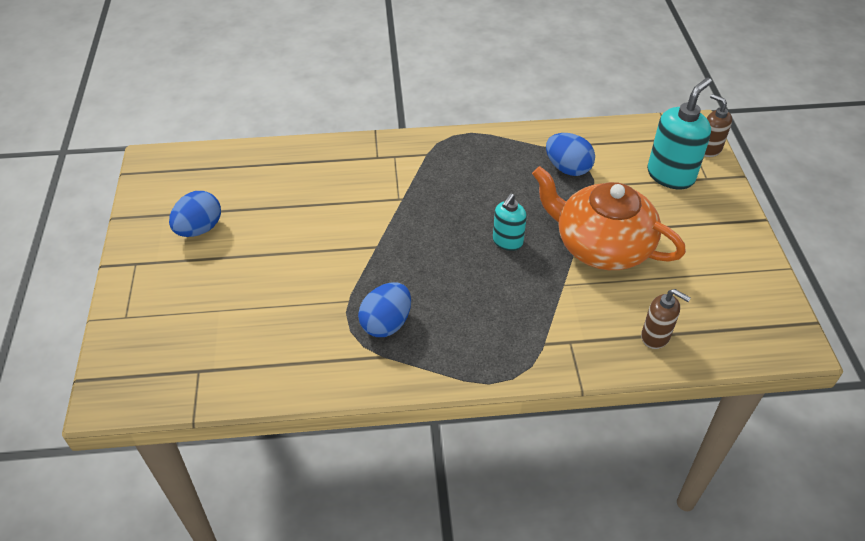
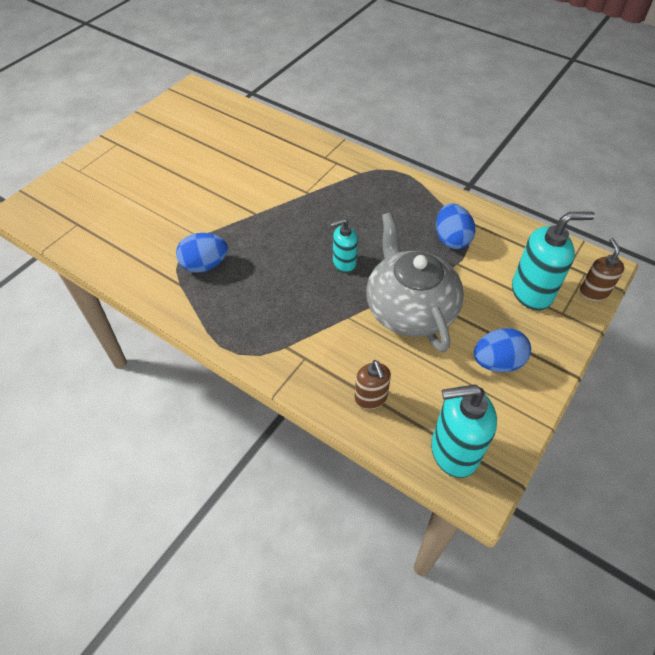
camera: 40 degrees right, 5 degrees up
blue egg [169,191,221,237] -> blue egg moved to [474,328,531,372]
orange teapot [532,166,686,270] -> grey teapot [366,212,464,352]
none -> turquoise soap dispenser [431,384,497,478]

